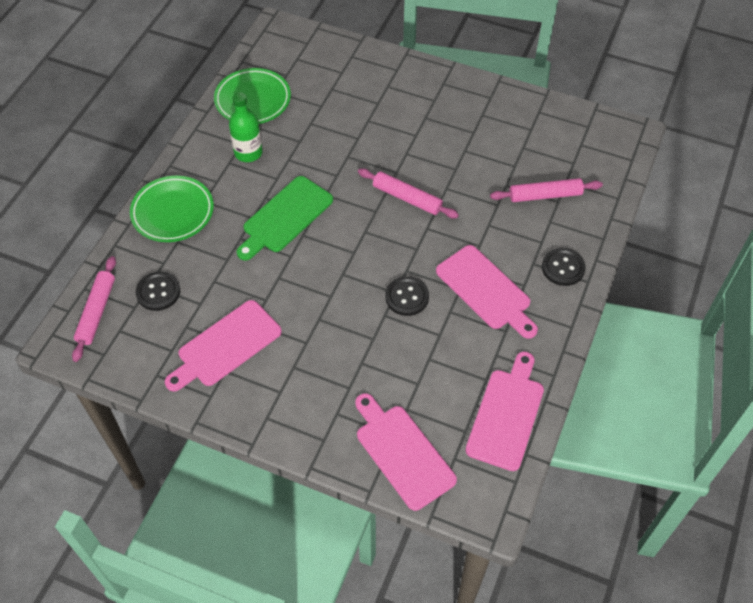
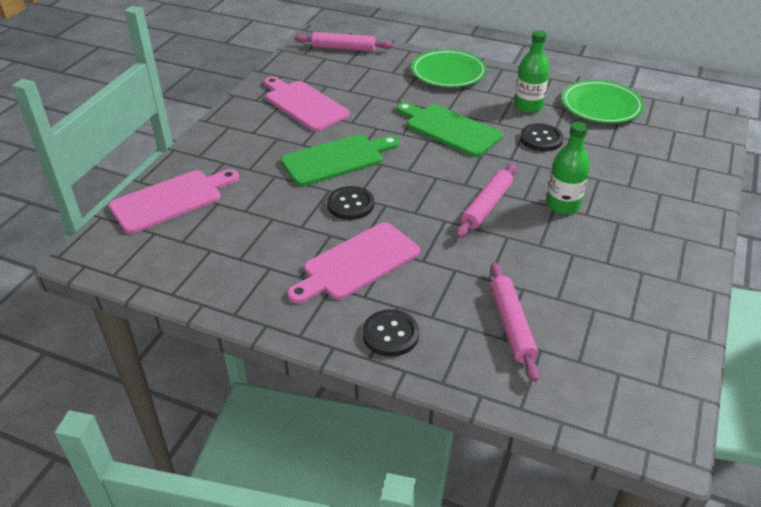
camera: 90 degrees right, 15 degrees down
black button [136,272,180,311] -> black button moved to [520,123,563,151]
pink cutting board [466,352,544,471] -> none
none -> green cutting board [281,134,399,186]
none -> green bottle [546,122,590,214]

